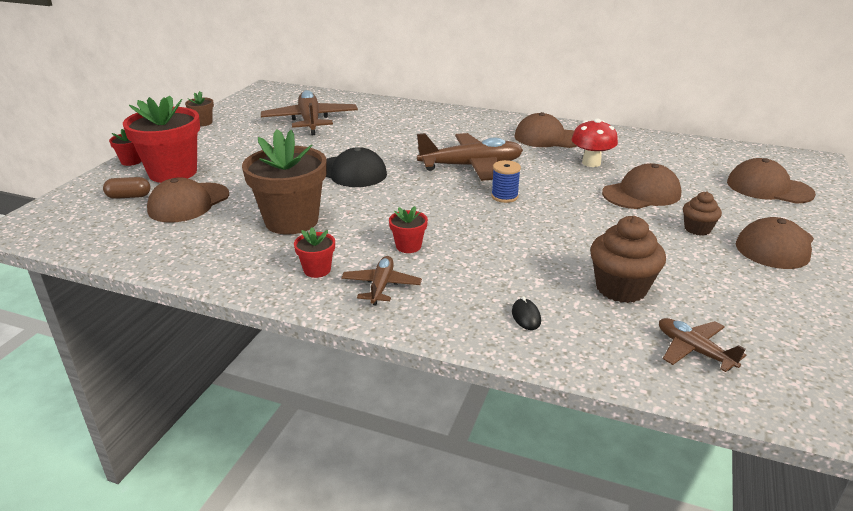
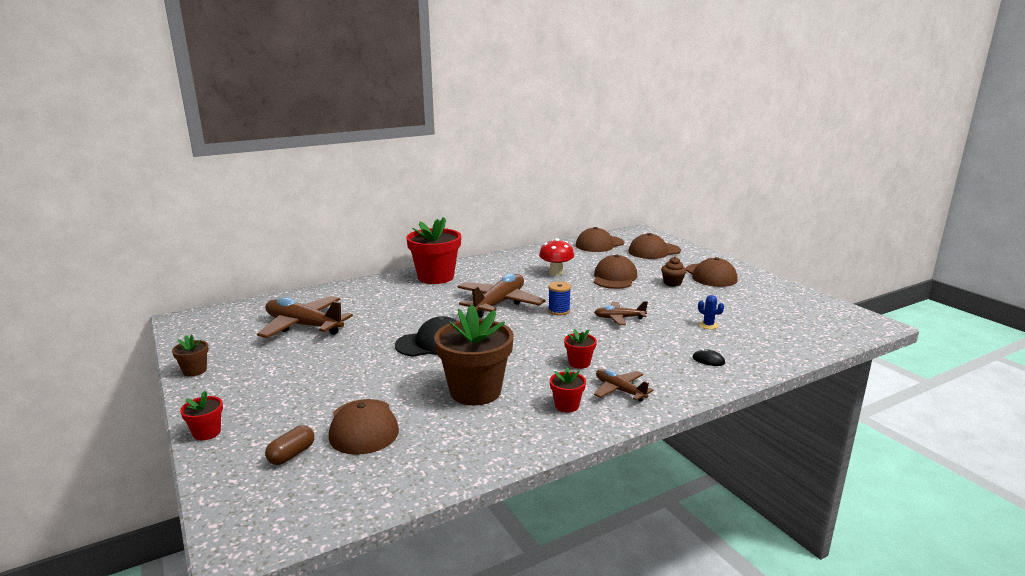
camera: 50 degrees left, 10 degrees down
red flower pot [123,95,200,183] -> red flower pot moved to [406,217,461,284]
brown cap [515,112,577,148] -> brown cap moved to [576,227,624,252]
brown cupcake [590,216,666,303] -> blue cactus [698,295,724,329]
brown plane [659,318,746,372] -> brown plane moved to [594,301,648,325]

